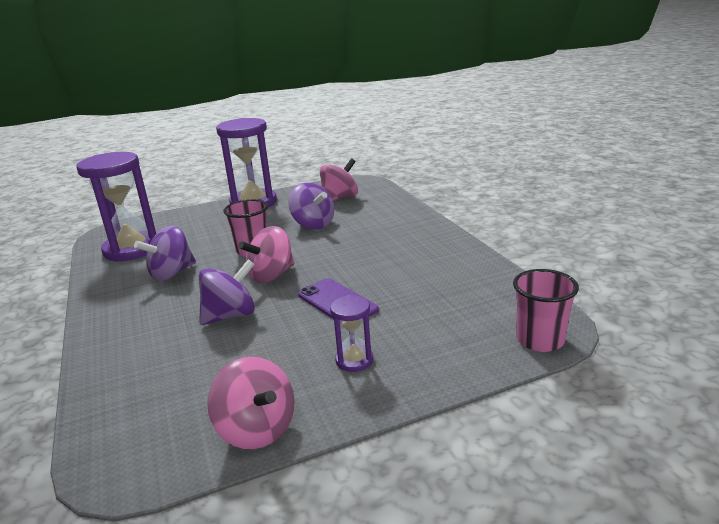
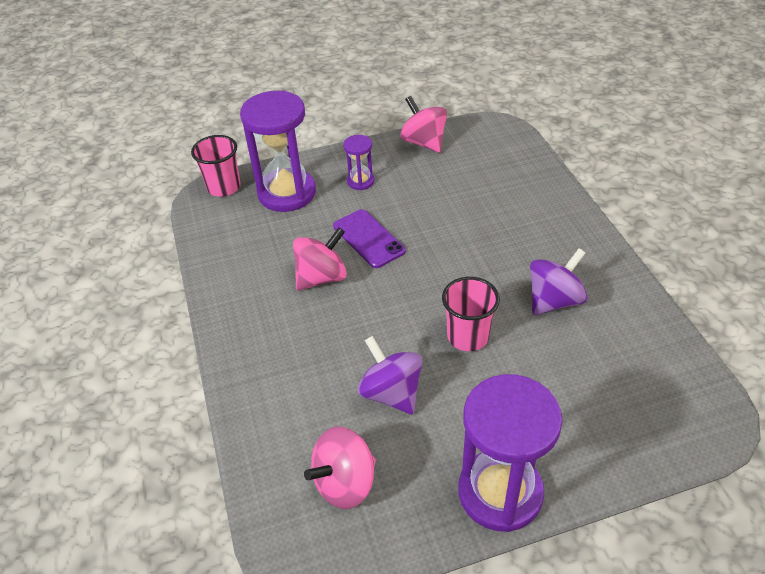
camera: 175 degrees left, 20 degrees up
purple hourglass [77,152,156,262] -> purple hourglass moved to [240,90,316,212]
purple spinning top [199,259,255,325] -> none
pink spinning top [238,226,294,283] -> pink spinning top moved to [293,227,347,290]

